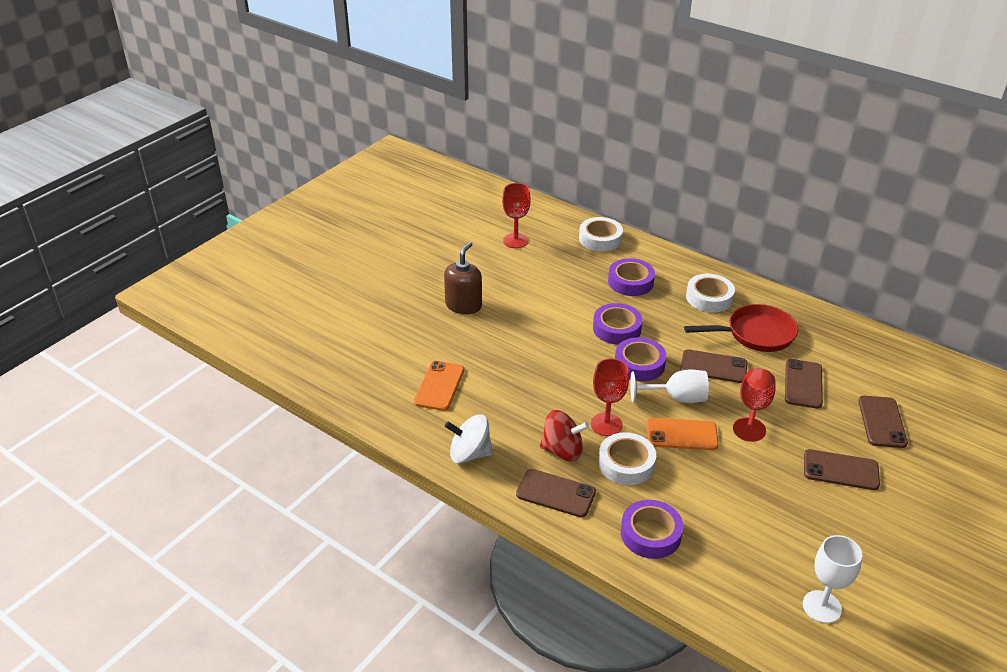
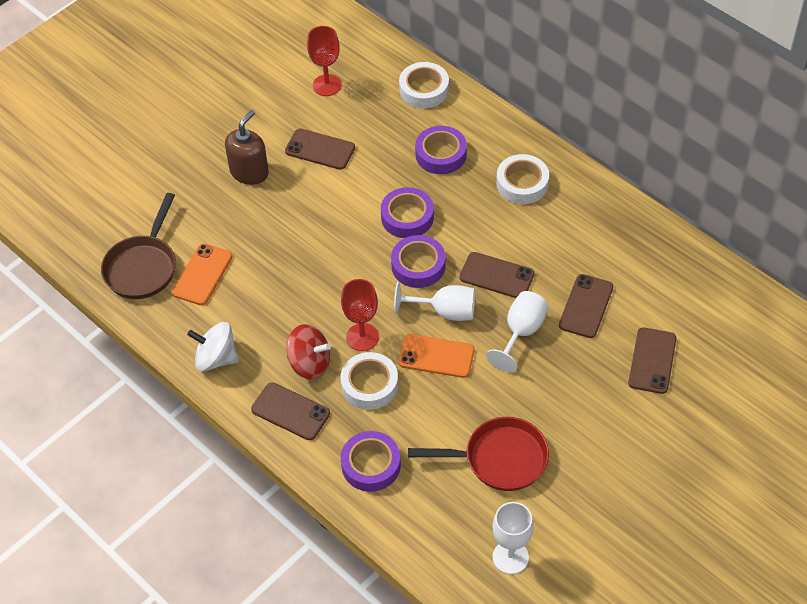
camera: 10 degrees right, 15 degrees up
red pan [684,304,798,352] -> red pan moved to [408,417,549,491]
red goblet [733,368,776,442] -> white goblet [486,291,548,372]
brown phone [804,449,880,490] -> brown phone moved to [285,128,355,170]
none -> brown pan [101,193,176,299]

